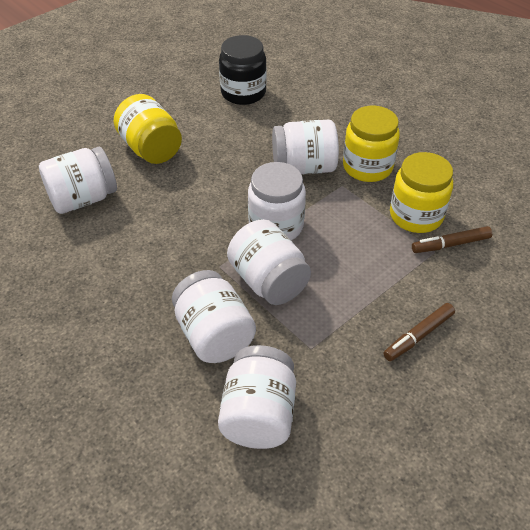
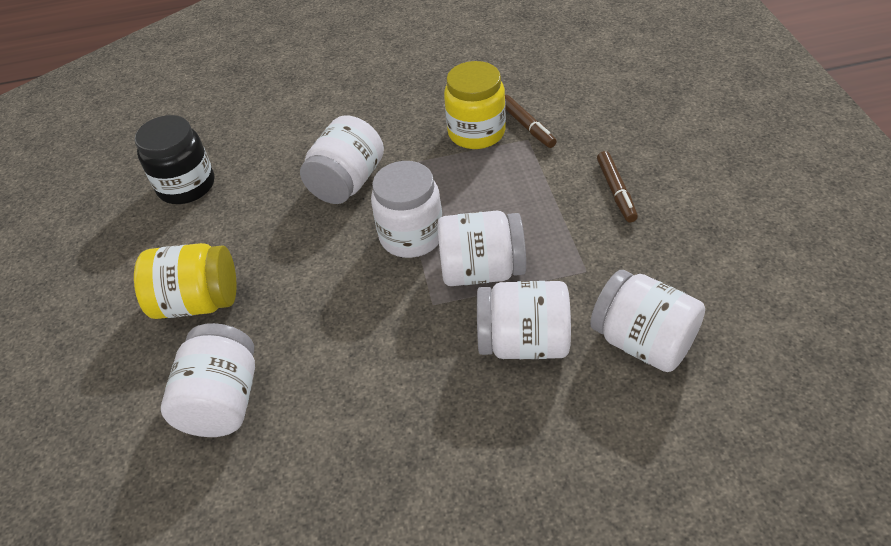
camera: 55 degrees left, 0 degrees up
yellow jar [343,106,400,182] -> none
brown marker [412,226,492,253] -> brown marker turned 45 degrees counterclockwise [505,95,557,148]

